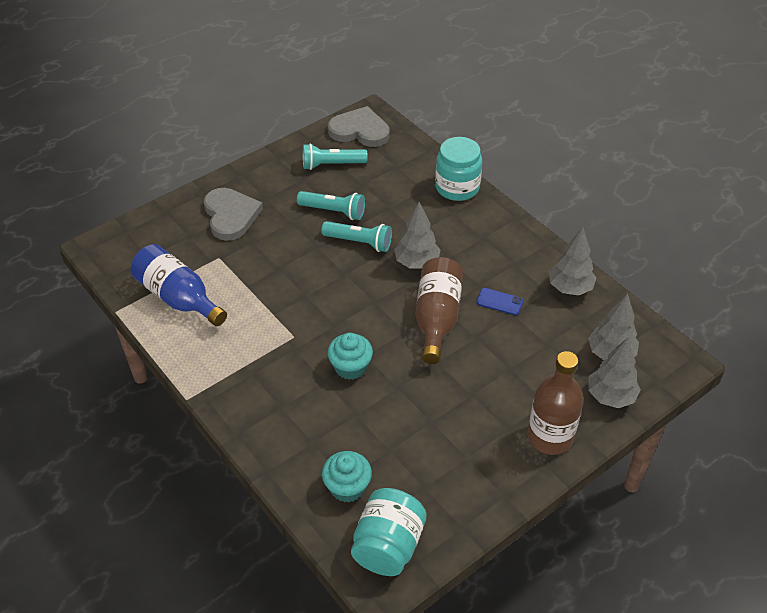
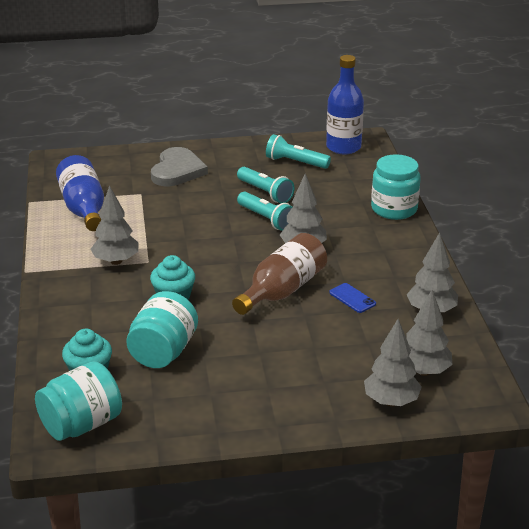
camera: 30 degrees right, 15 degrees down
grey heart [327,106,390,147] -> blue bottle [326,55,364,154]
brown bottle [528,351,584,455] -> none
none -> grey tree [91,185,139,265]
none -> turquoise jar [126,291,198,368]

